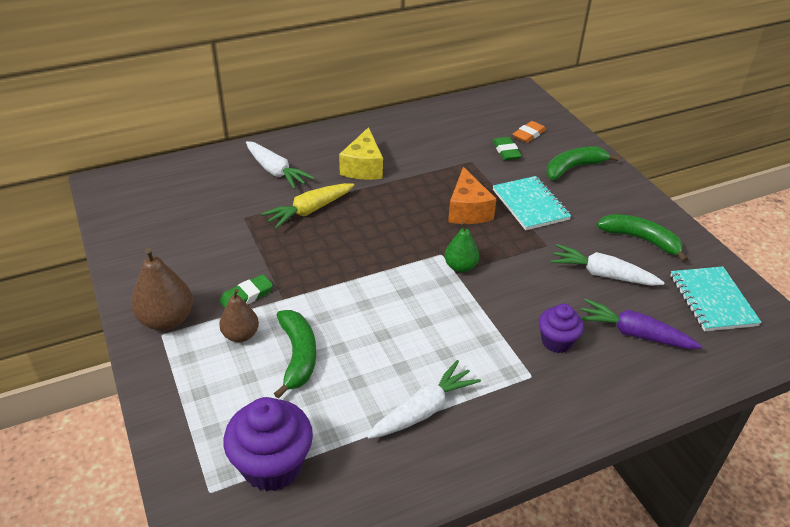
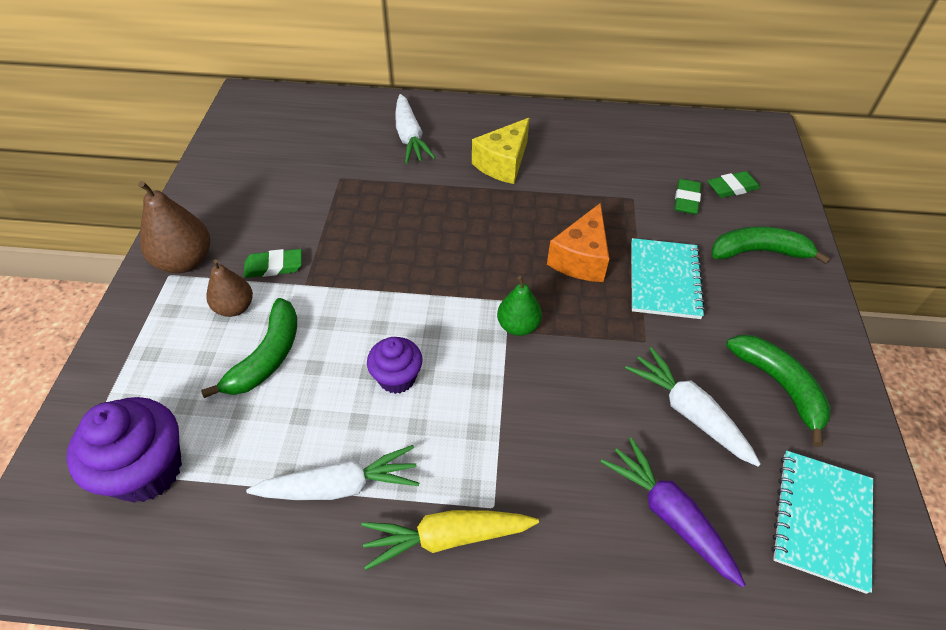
camera: 30 degrees right, 10 degrees up
yellow carrot [261,183,354,229] -> yellow carrot moved to [361,510,539,570]
orange eraser [513,121,546,143] -> green eraser [707,171,760,198]
purple cupcake [539,304,584,353] -> purple cupcake moved to [367,337,423,394]

